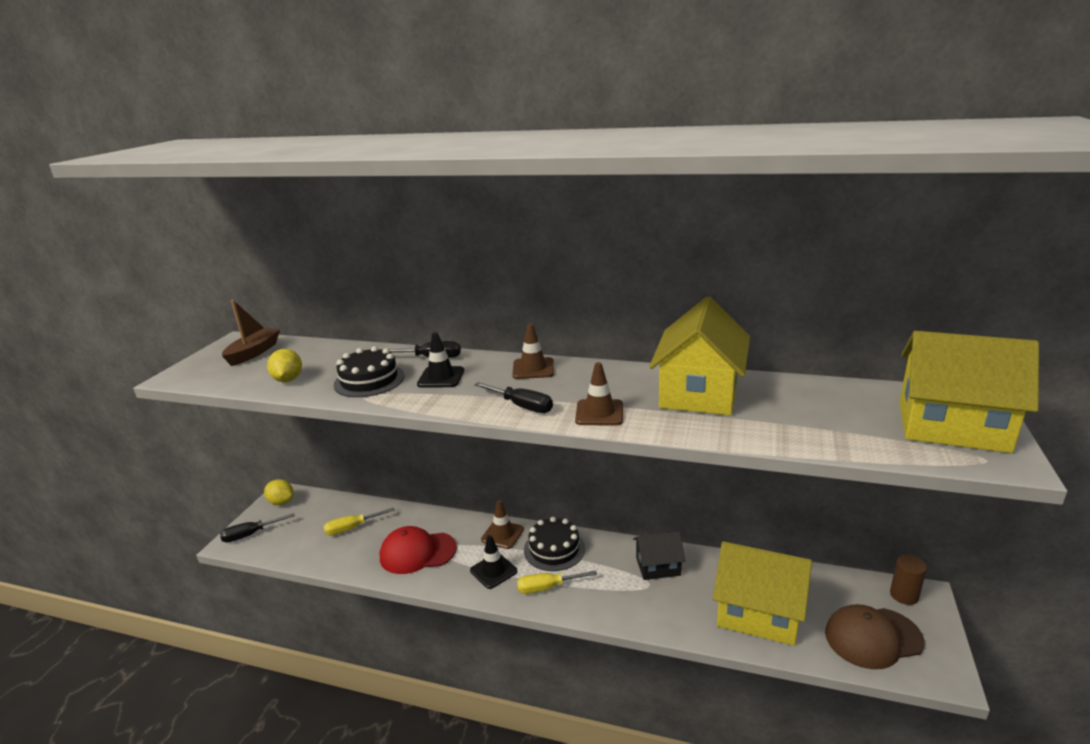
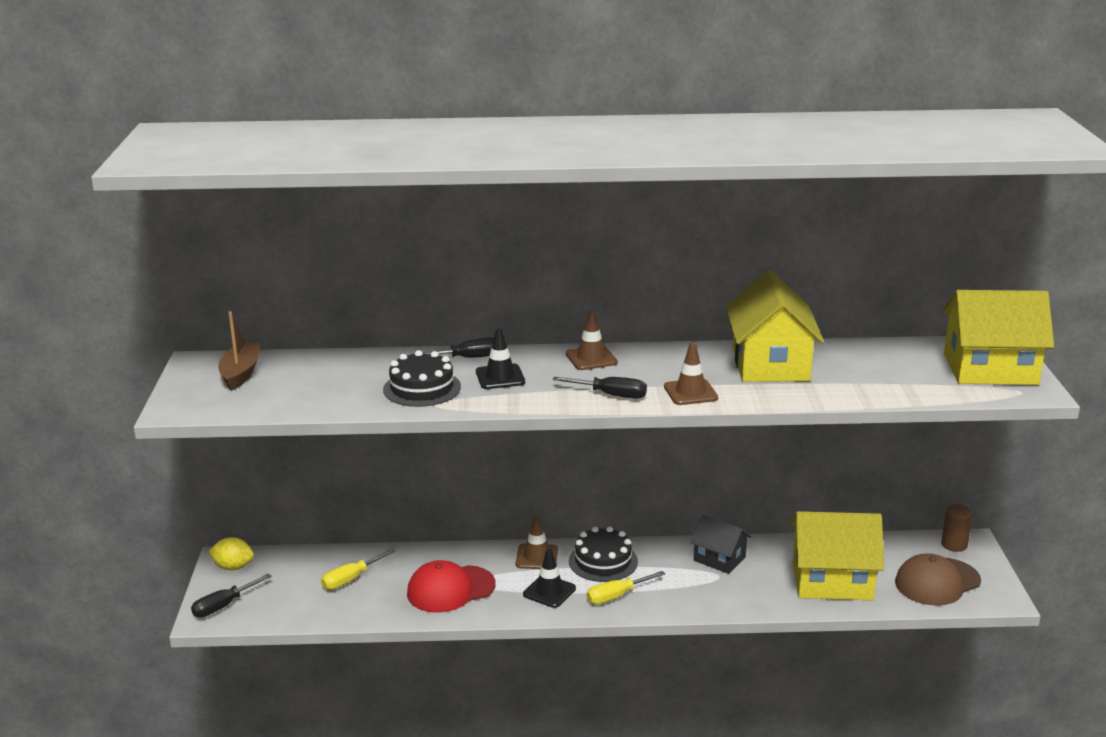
camera: 20 degrees left, 0 degrees up
yellow lemon [267,349,302,382] -> none
black house [633,531,685,580] -> black house turned 60 degrees clockwise [690,515,751,574]

